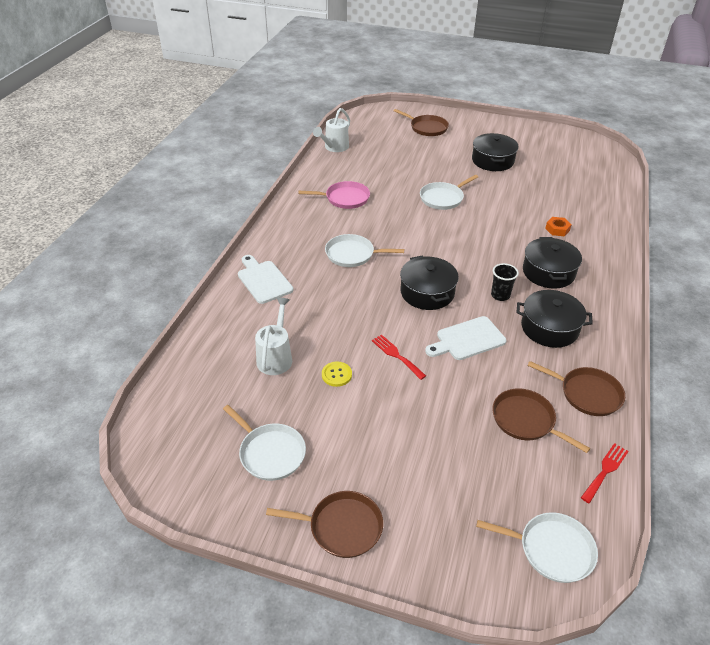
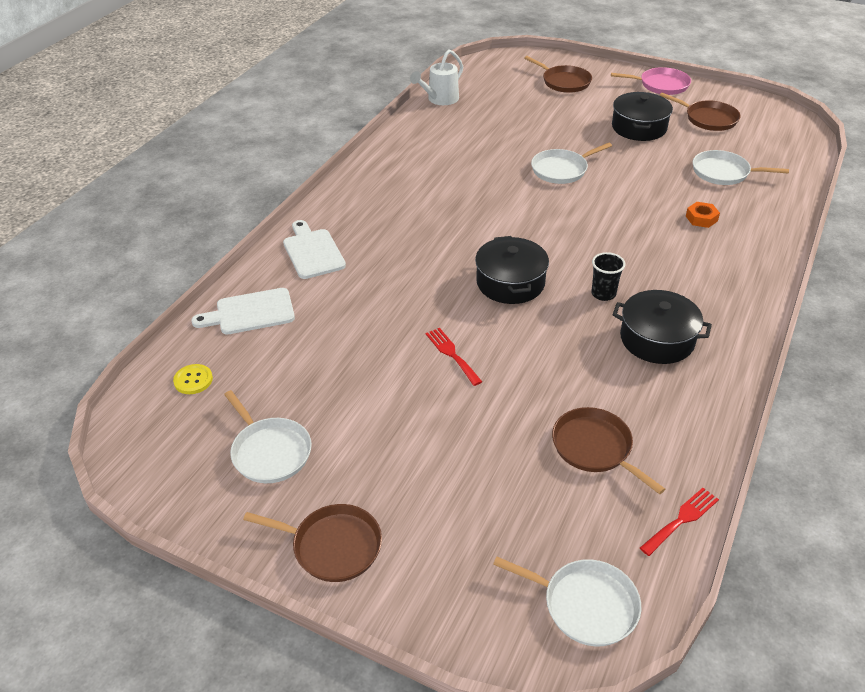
camera: 10 degrees right, 0 degrees up
white watering can [255,297,292,375] -> none
pink pan [299,181,370,209] -> pink pan moved to [611,67,691,95]
yellow button [322,362,352,387] -> yellow button moved to [173,364,213,394]
white pan [325,234,404,267] -> white pan moved to [693,150,789,185]
white cutting board [425,316,507,360] -> white cutting board moved to [191,288,295,335]
black pot [523,237,582,289] -> none
brown pan [527,361,625,416] -> brown pan moved to [660,93,741,131]

